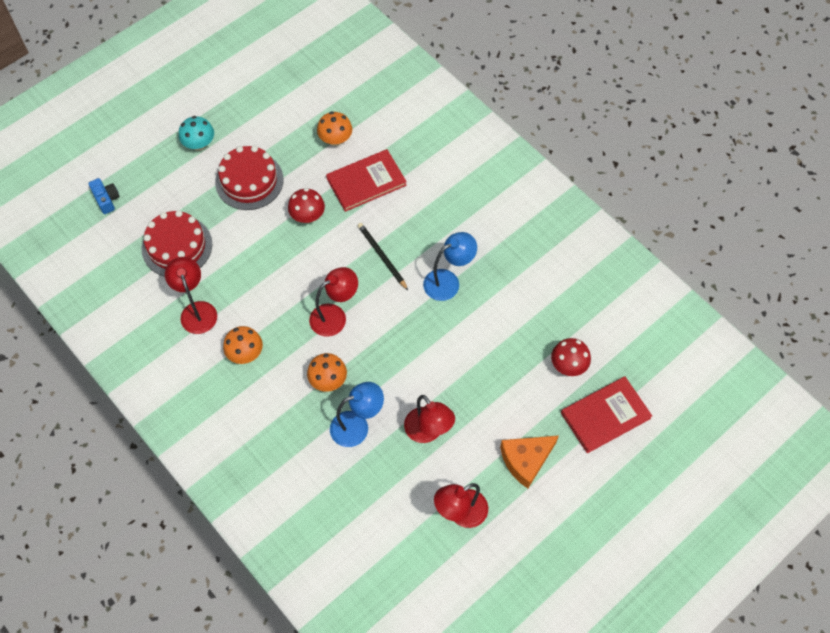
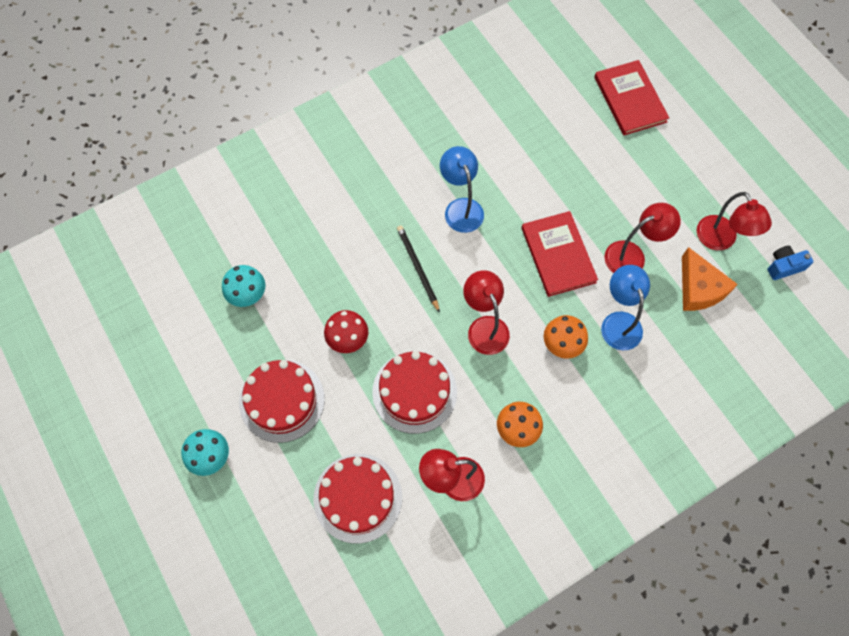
camera: 80 degrees left, 5 degrees up
blue camera [89,178,120,214] -> blue camera moved to [768,245,814,280]
orange mushroom [317,111,352,146] -> turquoise mushroom [222,265,265,307]
red book [326,149,407,212] -> red book moved to [521,211,598,297]
black pencil [358,223,408,290] -> black pencil turned 90 degrees clockwise [397,225,440,313]
orange cheese [500,436,559,488] -> orange cheese moved to [682,247,738,311]
red mushroom [551,338,591,376] -> none
none -> red cake [372,351,457,434]

